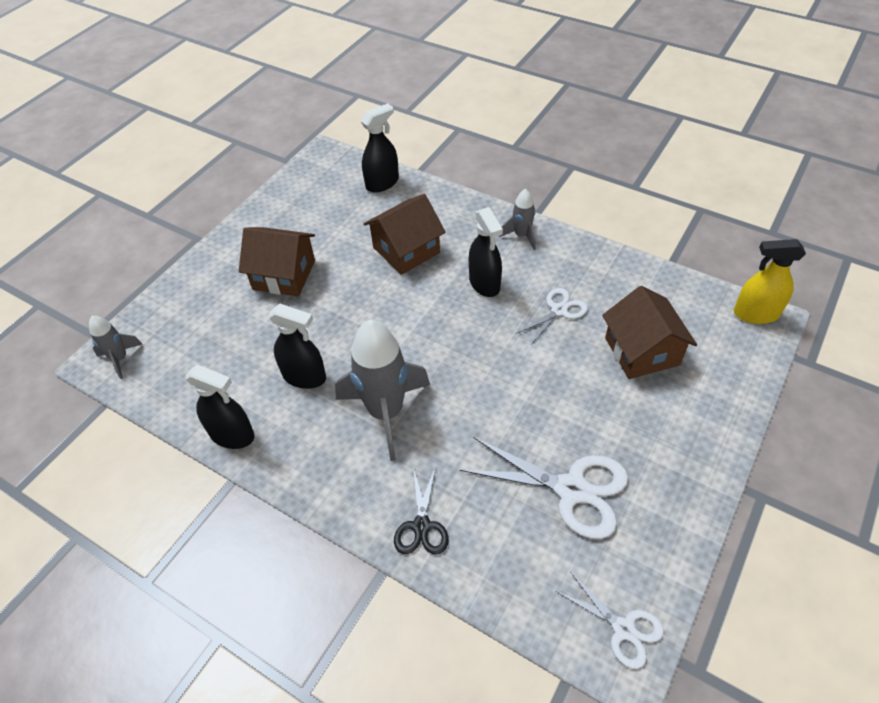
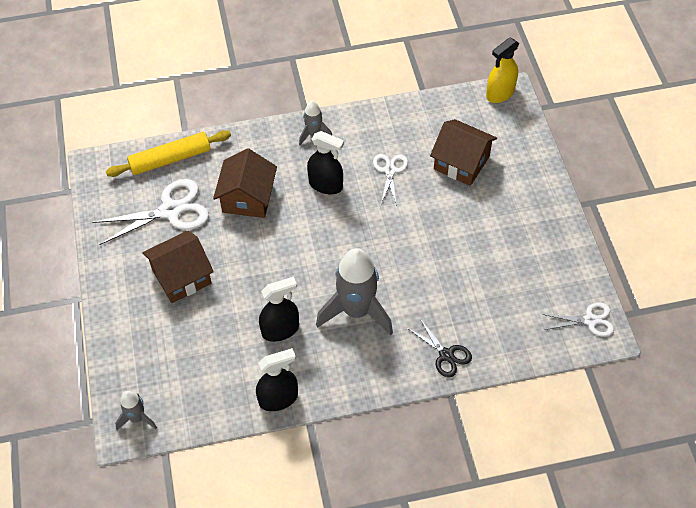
camera: 45 degrees left, 5 degrees up
black spray bottle [361,103,399,192] -> yellow rolling pin [106,130,231,177]
white scissors [460,437,628,539] -> white scissors moved to [92,179,209,245]

